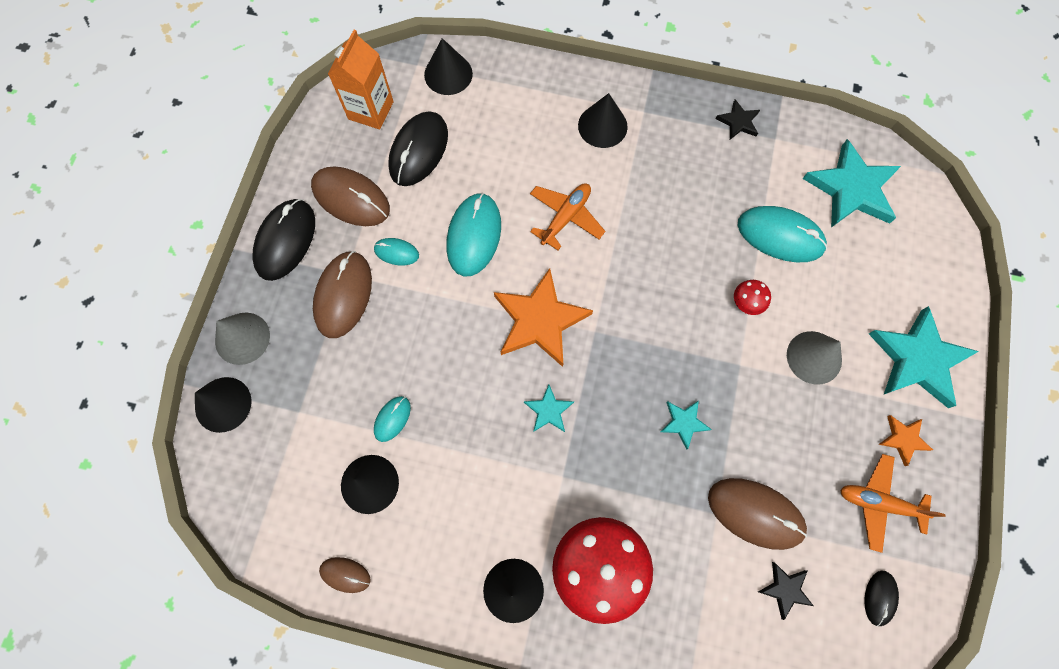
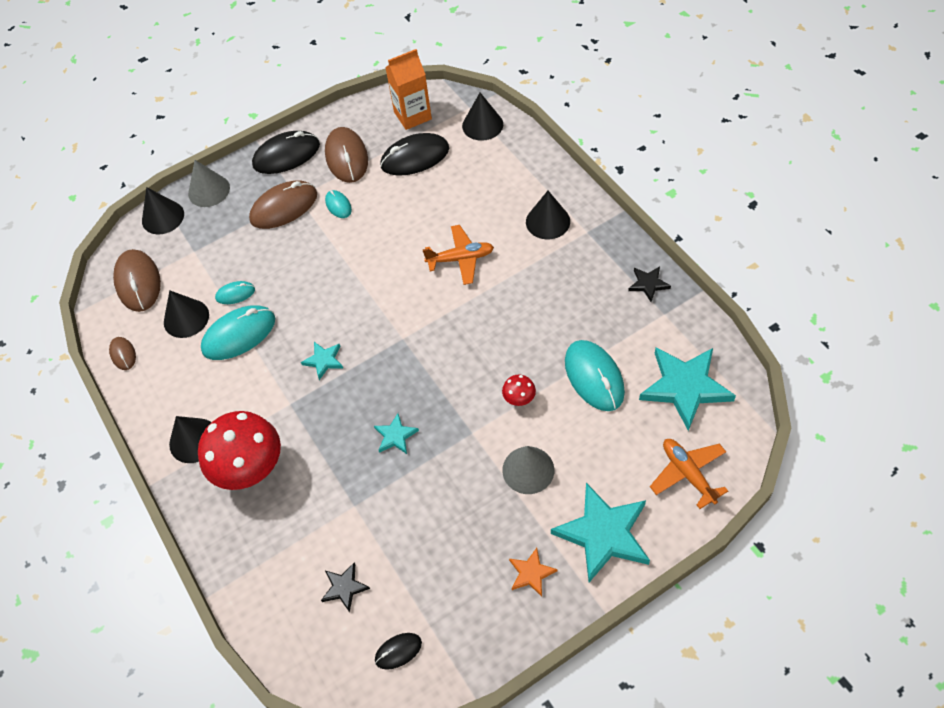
camera: 50 degrees right, 15 degrees down
turquoise mouse [446,193,501,276] -> turquoise mouse moved to [201,305,275,360]
orange star [494,268,593,367] -> none
brown mouse [708,478,807,550] -> brown mouse moved to [113,249,161,312]
orange plane [840,454,946,553] -> orange plane moved to [650,439,728,509]

